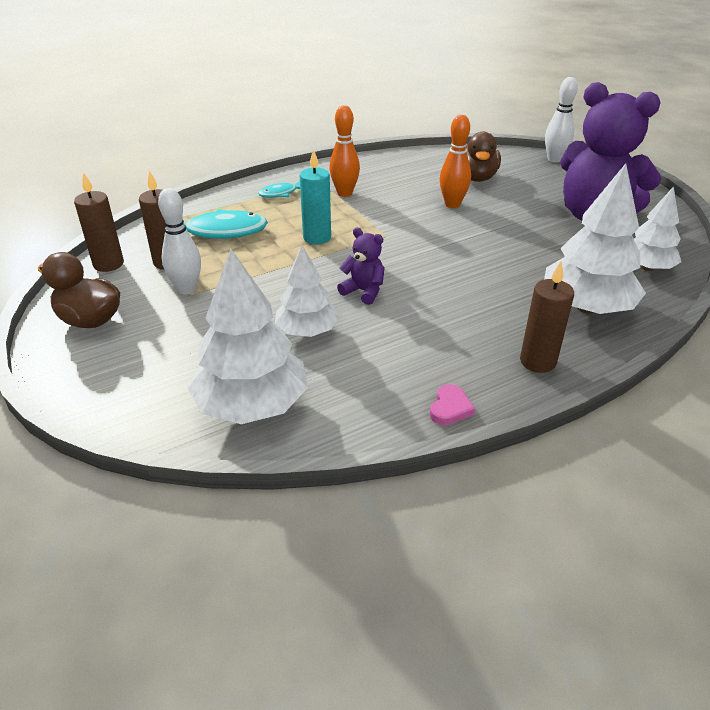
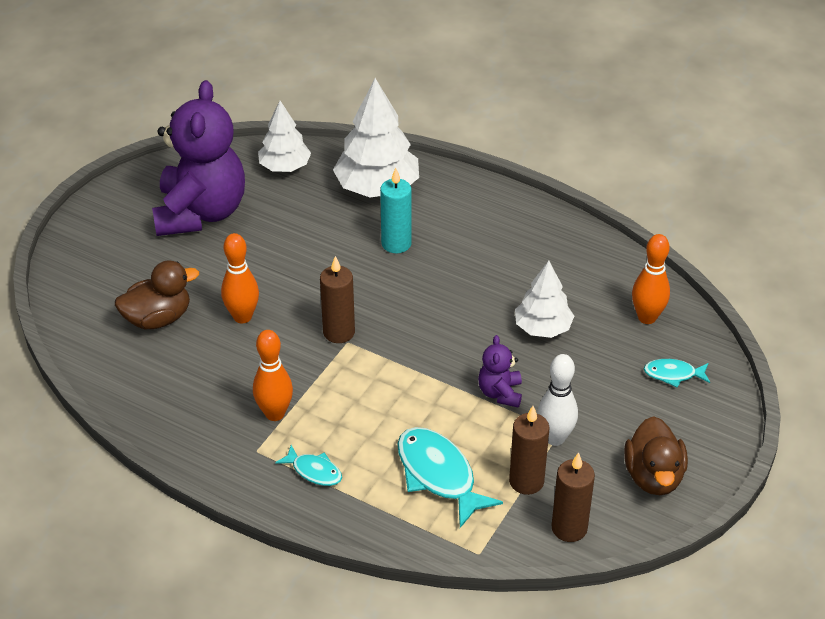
camera: 120 degrees left, 5 degrees up
white tree [187,248,308,424] -> orange bowling pin [632,234,670,324]
turquoise candle [300,149,331,244] -> turquoise candle moved to [380,168,412,253]
purple teddy bear [337,228,385,305] -> purple teddy bear moved to [478,335,522,408]
pink heart [430,384,475,425] -> none
brown candle [520,261,574,373] -> brown candle moved to [320,256,355,343]
white bowling pin [545,77,578,163] -> none
none -> turquoise fish [644,359,710,388]

